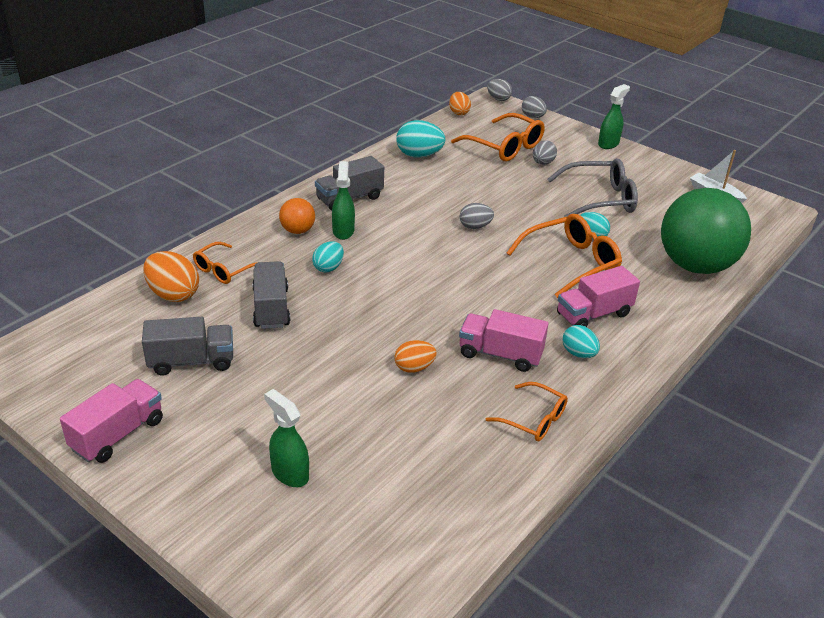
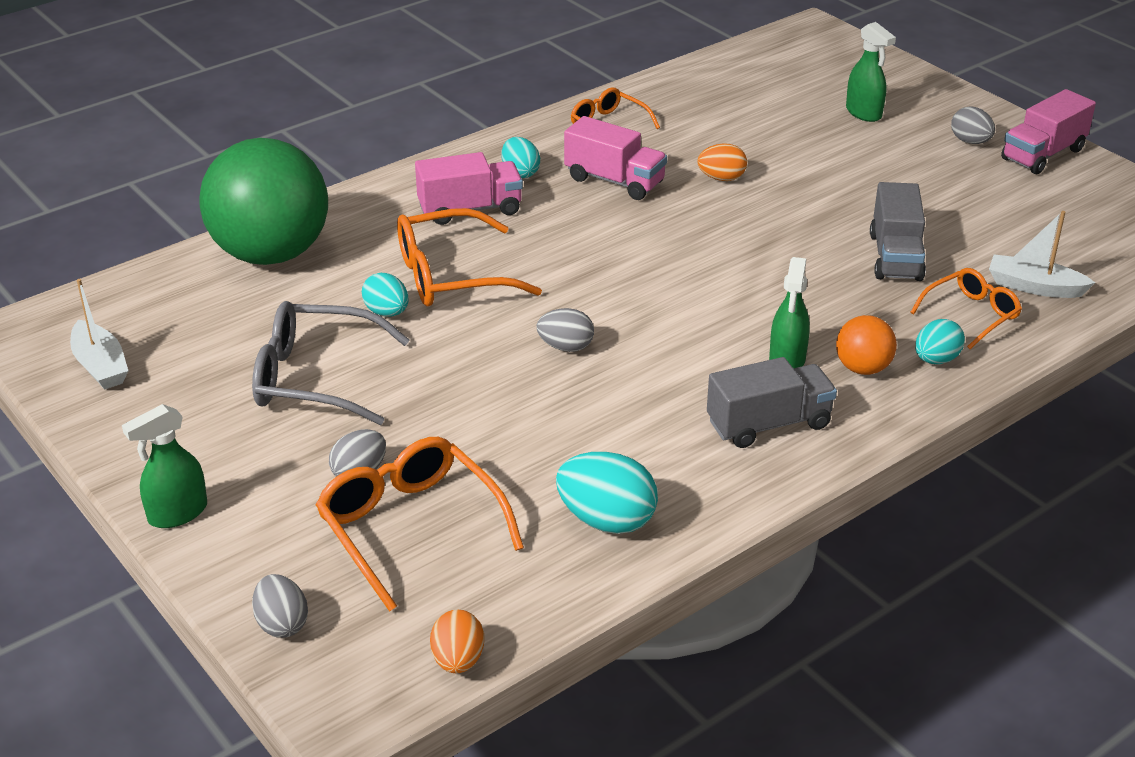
camera: 165 degrees left, 0 degrees up
grey truck [142,317,233,376] -> none
orange egg [143,251,199,302] -> white boat [989,211,1095,298]
turquoise egg [312,241,344,272] -> turquoise egg moved to [915,319,965,364]
grey egg [487,79,512,101] -> grey egg moved to [951,106,995,144]

